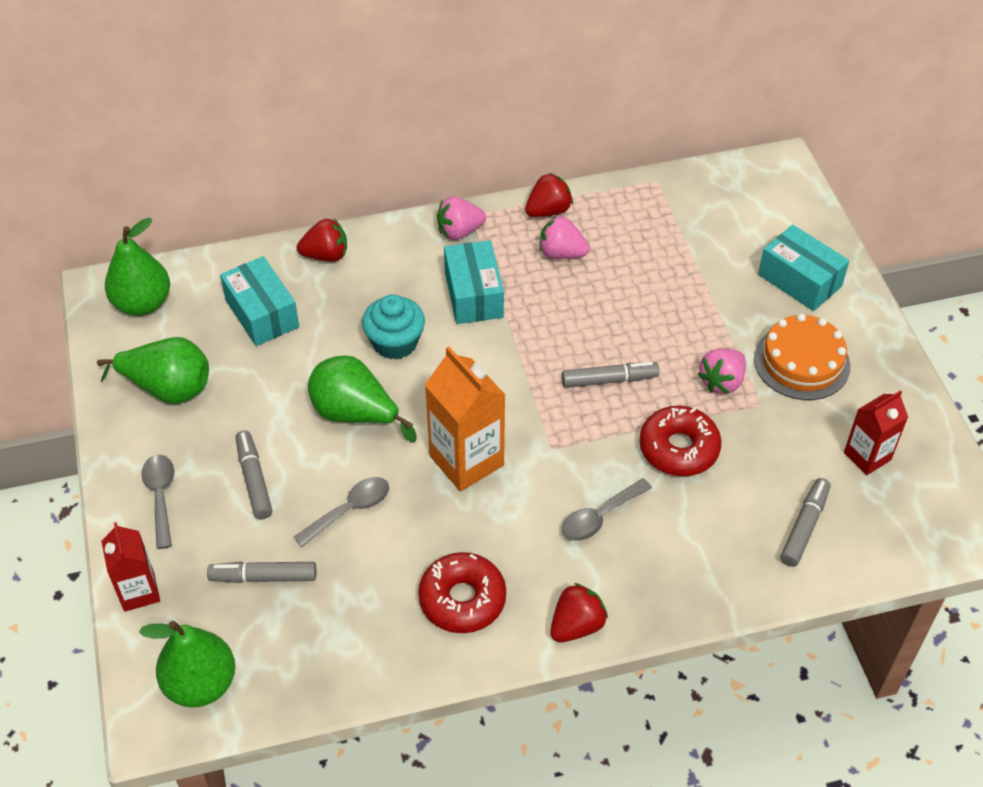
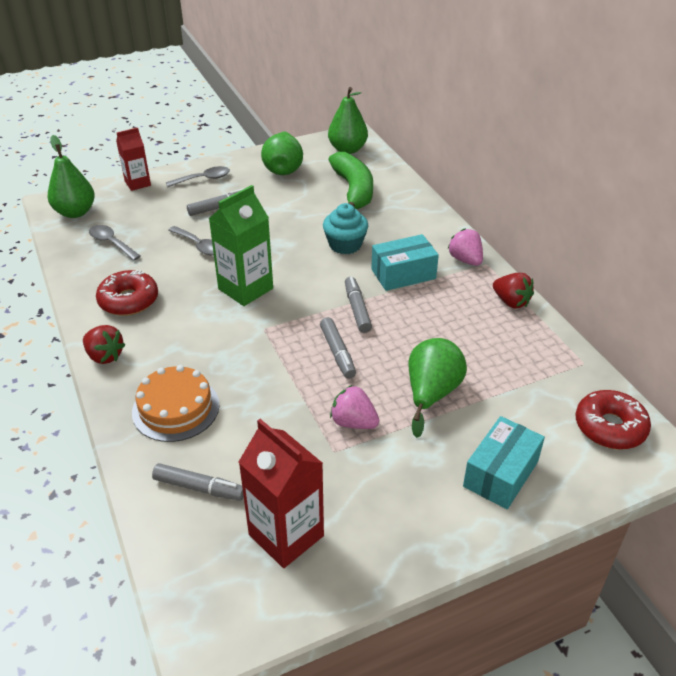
camera: 80 degrees right, 10 degrees down
grey marker [207,562,316,583] -> grey marker moved to [345,277,372,333]
turquoise box [220,256,299,346] -> green banana [328,152,373,209]
red strawberry [297,219,347,262] -> none
green pear [308,355,417,443] -> green pear moved to [408,338,467,438]
orange carton [425,346,505,491] -> green carton [209,185,273,306]
pink strawberry [539,216,590,259] -> none
grey spoon [562,478,652,541] -> grey spoon moved to [89,225,141,261]
red donut [639,406,722,476] -> red donut moved to [576,390,651,449]
orange cake [754,314,851,400] -> orange cake moved to [132,365,219,442]
red carton [844,390,908,475] -> red carton [239,419,324,568], size x1.60

